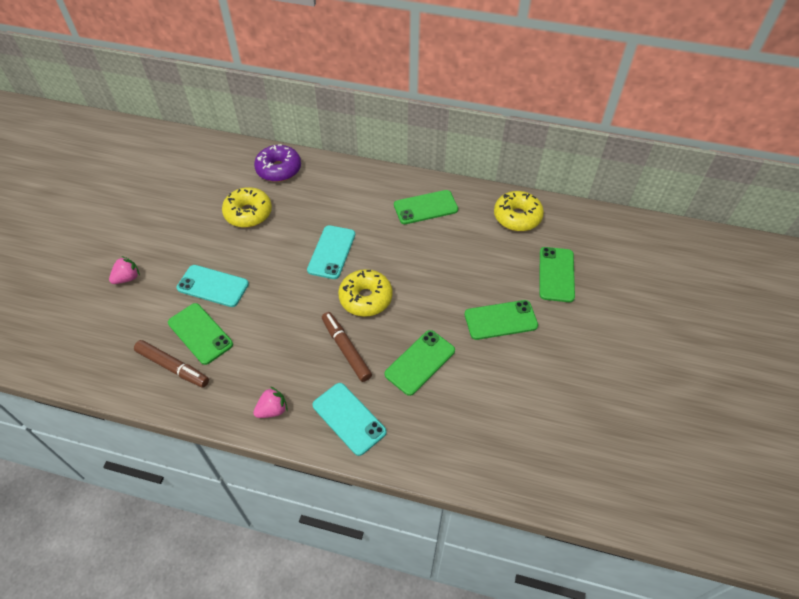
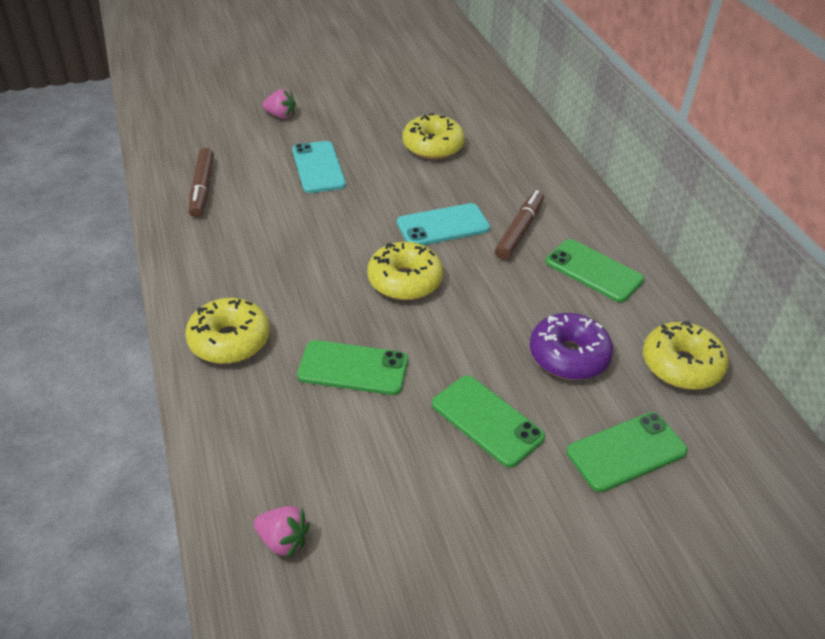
camera: 55 degrees right, 10 degrees down
green phone [168,303,233,365] -> none
pink strawberry [253,386,288,418] -> pink strawberry moved to [254,506,310,558]
purple donut [254,144,301,182] -> purple donut moved to [530,313,613,380]
turquoise phone [313,383,387,456] -> yellow donut [185,298,270,364]
brown marker [322,312,372,382] -> brown marker moved to [495,190,544,260]

